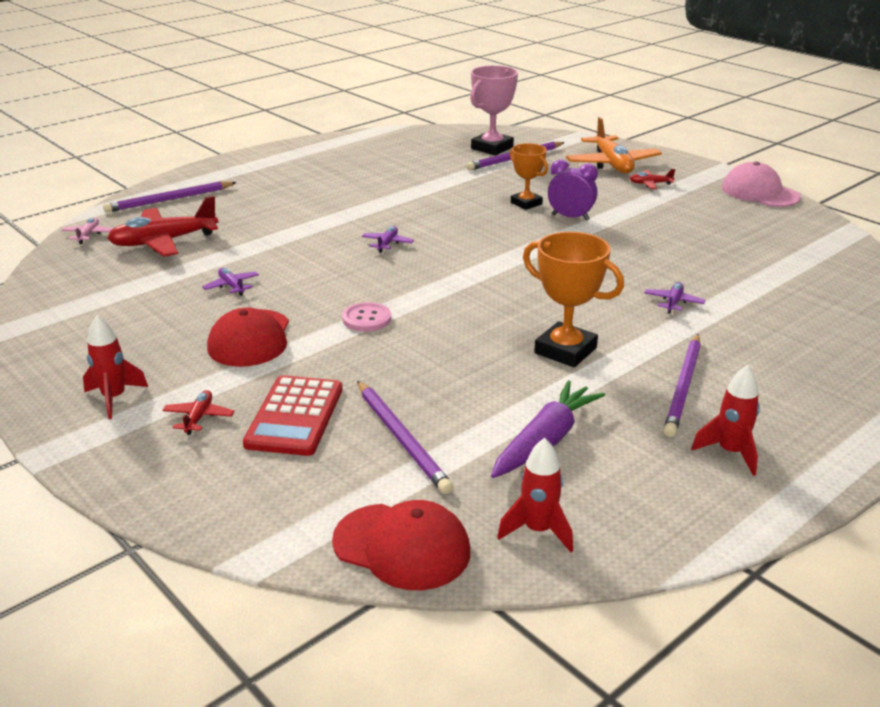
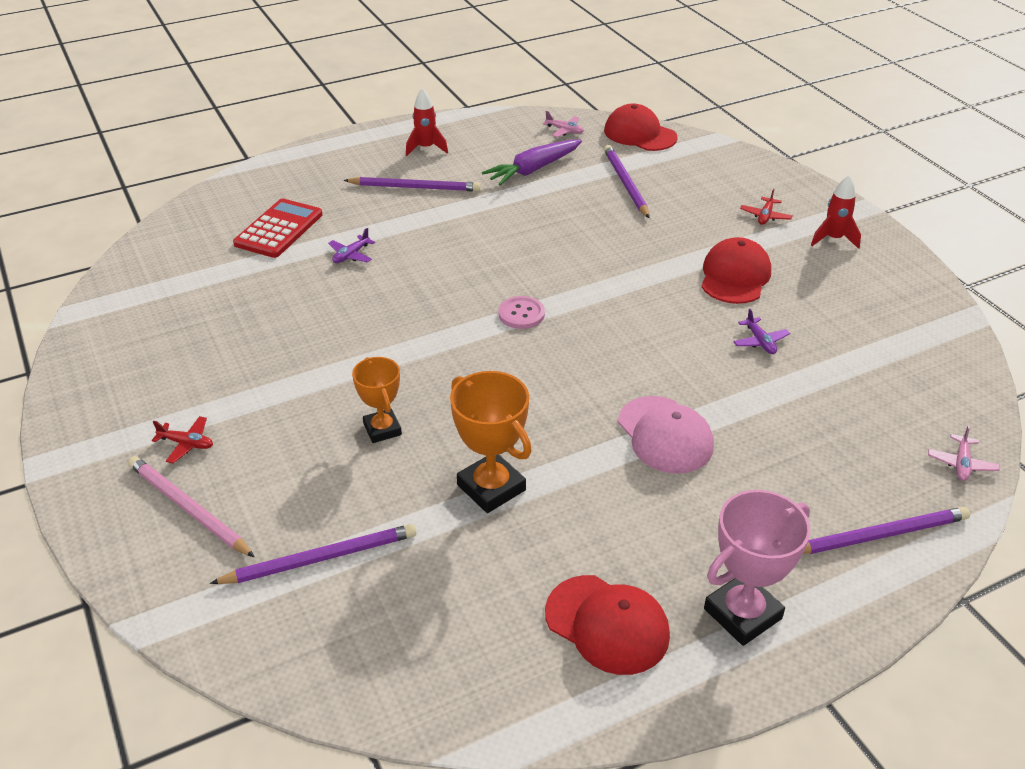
camera: 165 degrees left, 10 degrees up
red plane [107,196,218,257] -> none
red calculator [243,375,343,456] -> red calculator moved to [233,198,323,258]
pink button [342,302,391,332] -> pink button moved to [498,296,545,329]
purple plane [362,226,414,253] -> none
pink trophy [470,65,518,156] -> pink trophy moved to [704,490,811,646]
red rocket [497,438,573,552] -> pink plane [543,111,584,137]
orange trophy [523,232,624,367] -> orange trophy moved to [450,371,532,513]
purple clock [548,159,598,221] -> none
orange plane [566,117,662,174] -> pink pencil [128,456,255,557]
purple pencil [663,334,701,437] -> purple pencil turned 60 degrees clockwise [344,177,481,192]
pink cap [722,161,801,207] -> pink cap moved to [618,396,714,474]
none -> red cap [545,575,670,675]

